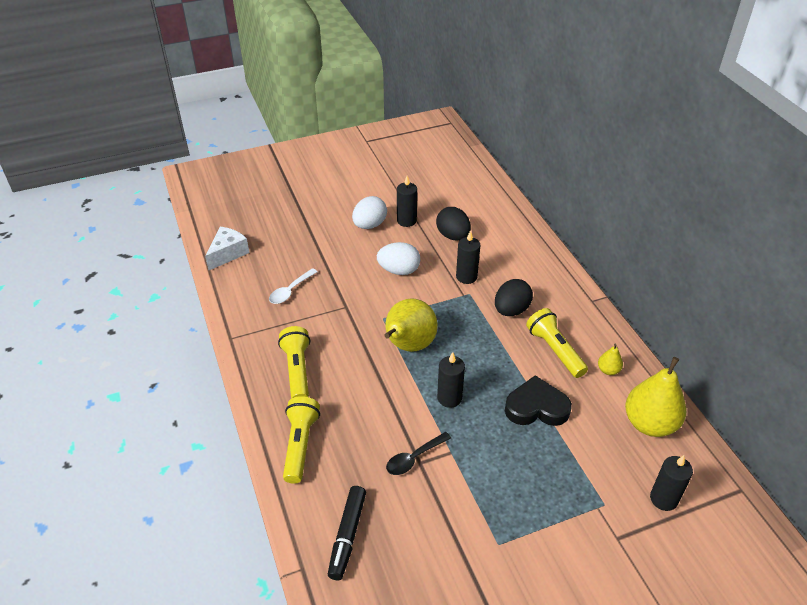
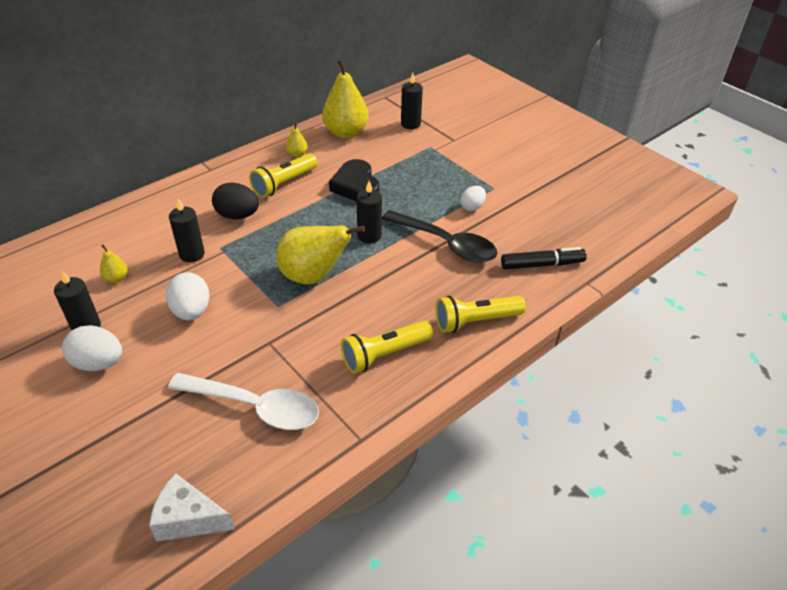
camera: 110 degrees left, 0 degrees up
white spoon [269,268,317,304] -> white spoon [168,373,319,430], size x1.81
black spoon [386,432,451,475] -> black spoon [382,210,497,262], size x1.81
black egg [436,207,471,240] -> yellow pear [100,244,128,283]
none -> white egg [460,186,486,211]

